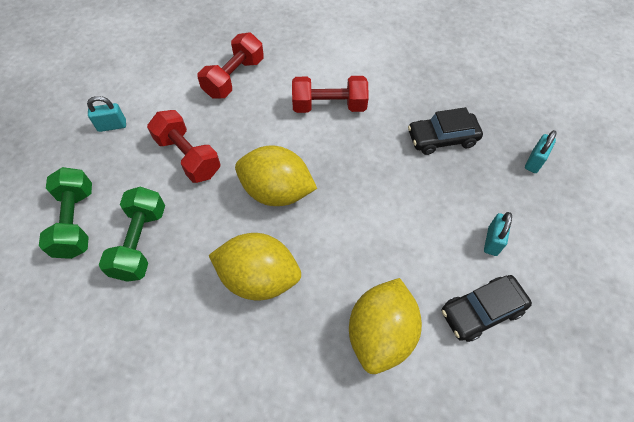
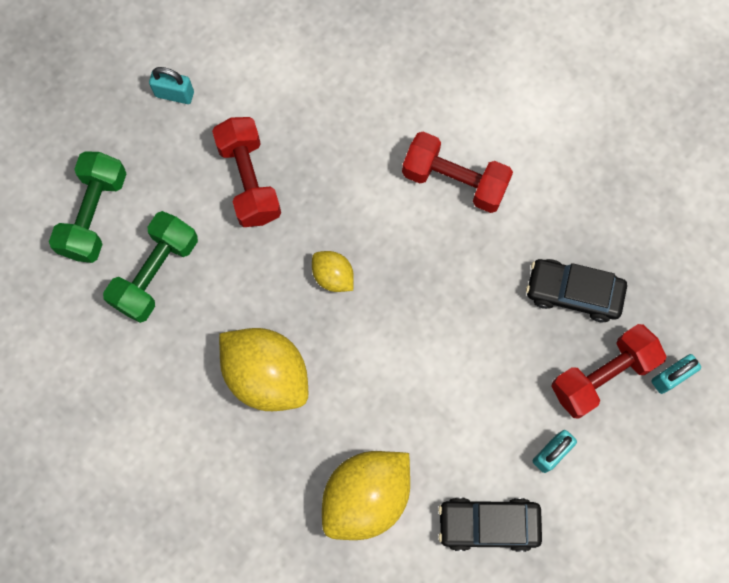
camera: 25 degrees right, 15 degrees up
red dumbbell [198,33,264,98] -> red dumbbell moved to [551,324,667,419]
yellow lemon [235,145,317,206] -> yellow lemon [312,251,354,292], size x0.51

